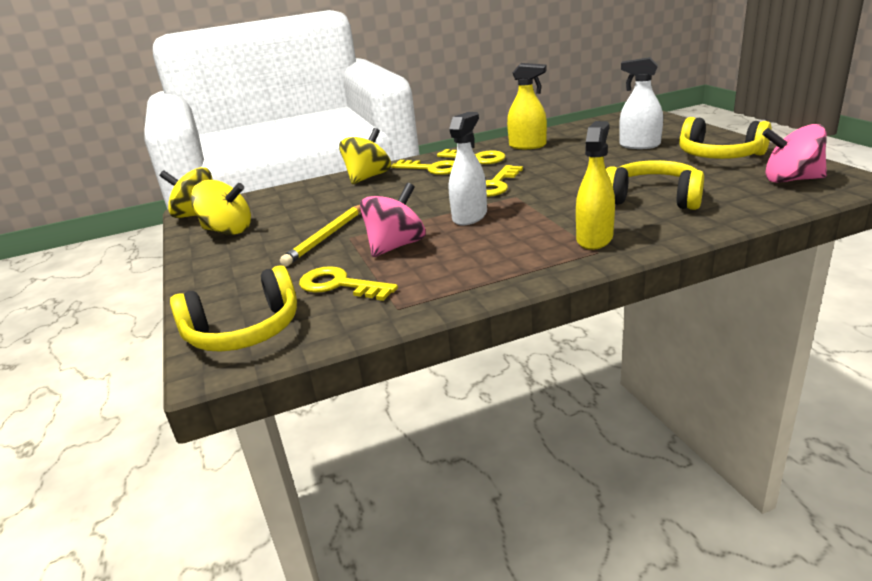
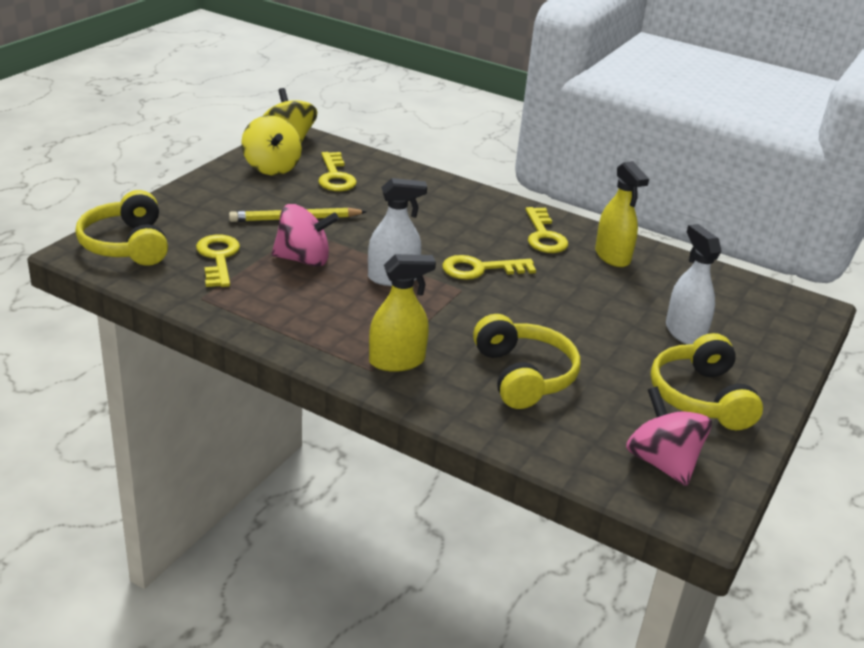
camera: 45 degrees right, 5 degrees up
yellow headphones [170,265,297,352] -> yellow headphones turned 45 degrees clockwise [75,190,168,266]
yellow spinning top [339,128,391,184] -> none
yellow key [391,160,454,175] -> yellow key moved to [318,152,357,191]

